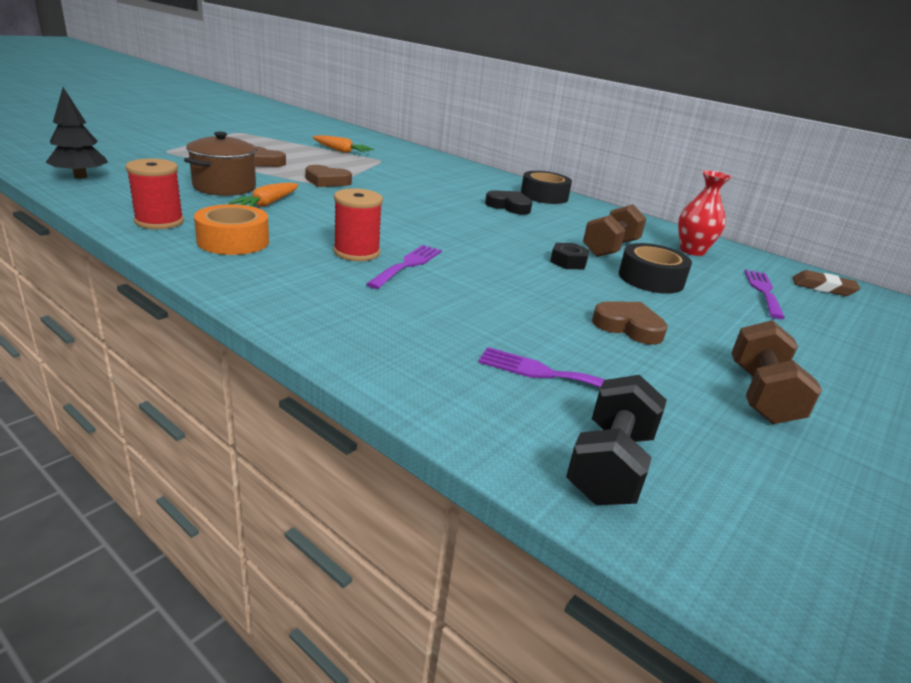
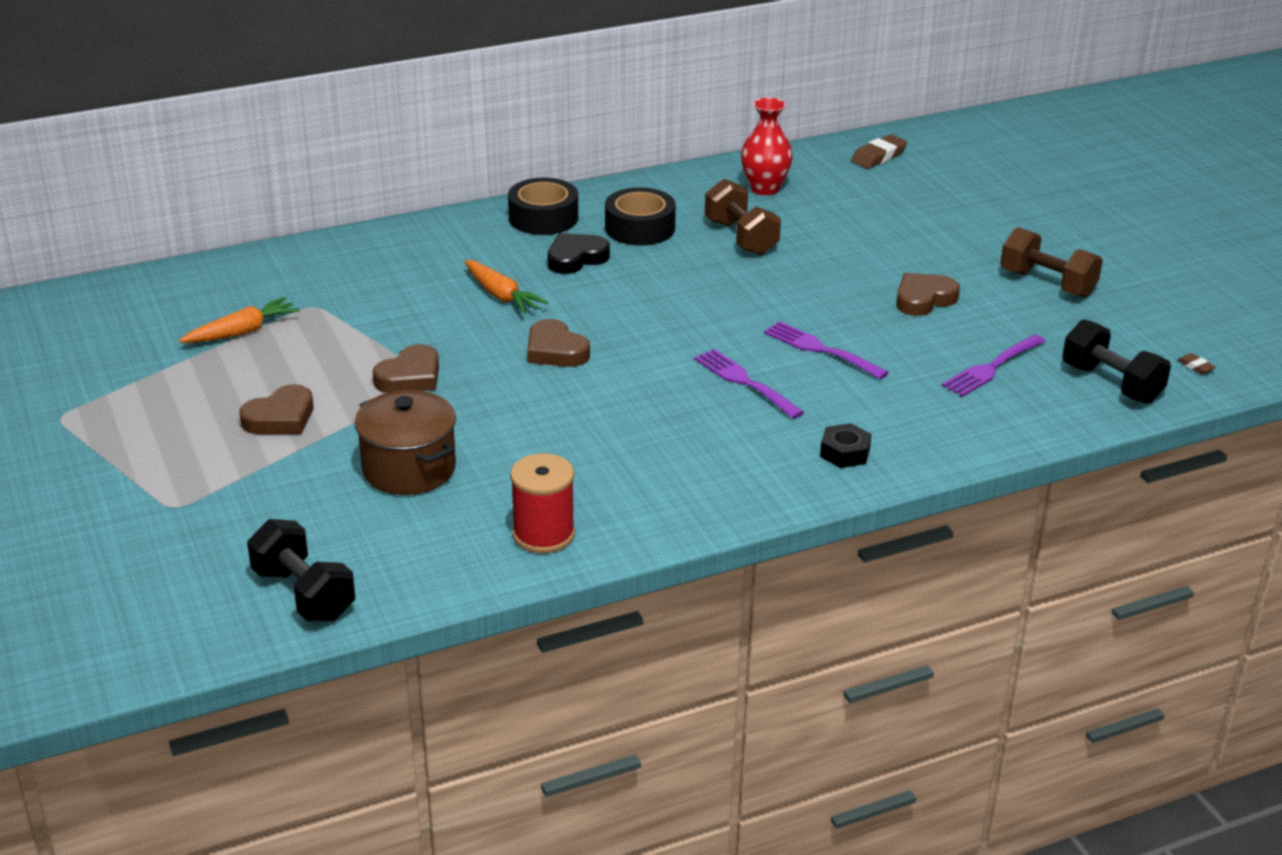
camera: 60 degrees left, 5 degrees up
black tree [45,87,108,178] -> black dumbbell [247,519,355,622]
orange tape [194,204,269,255] -> none
orange carrot [229,182,298,207] -> orange carrot moved to [464,260,548,314]
red spool [333,188,383,261] -> none
black nut [550,243,590,269] -> black nut moved to [820,423,872,468]
black tape [619,243,692,294] -> black tape moved to [605,187,676,246]
purple fork [745,269,785,319] -> purple fork moved to [764,321,889,379]
none -> brown heart [527,319,590,367]
none -> brown eraser [1177,353,1216,374]

